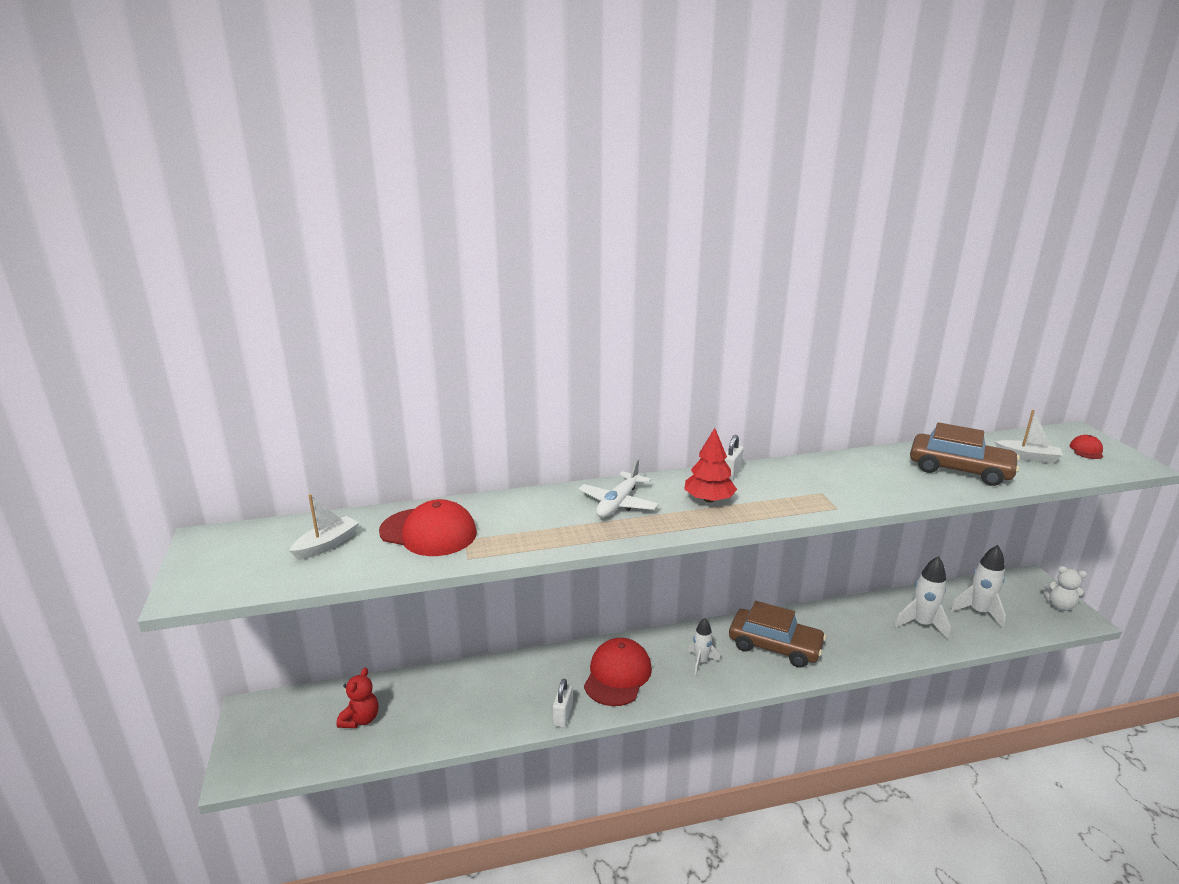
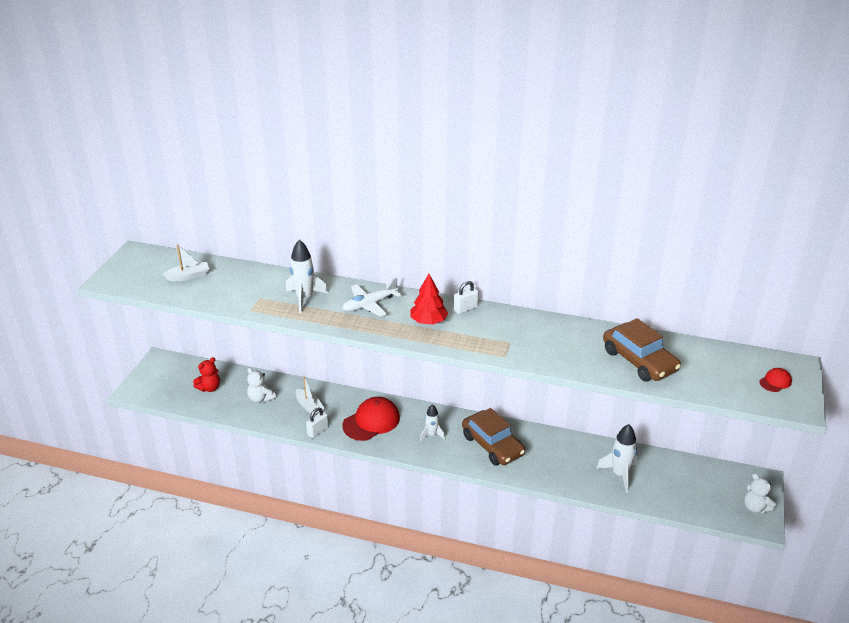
camera: 30 degrees right, 10 degrees up
red cap [379,499,477,556] -> none
white rocket [950,545,1006,629] -> white rocket moved to [286,239,328,313]
white boat [995,410,1063,464] -> white boat moved to [296,376,325,416]
none -> white teddy bear [247,368,276,403]

